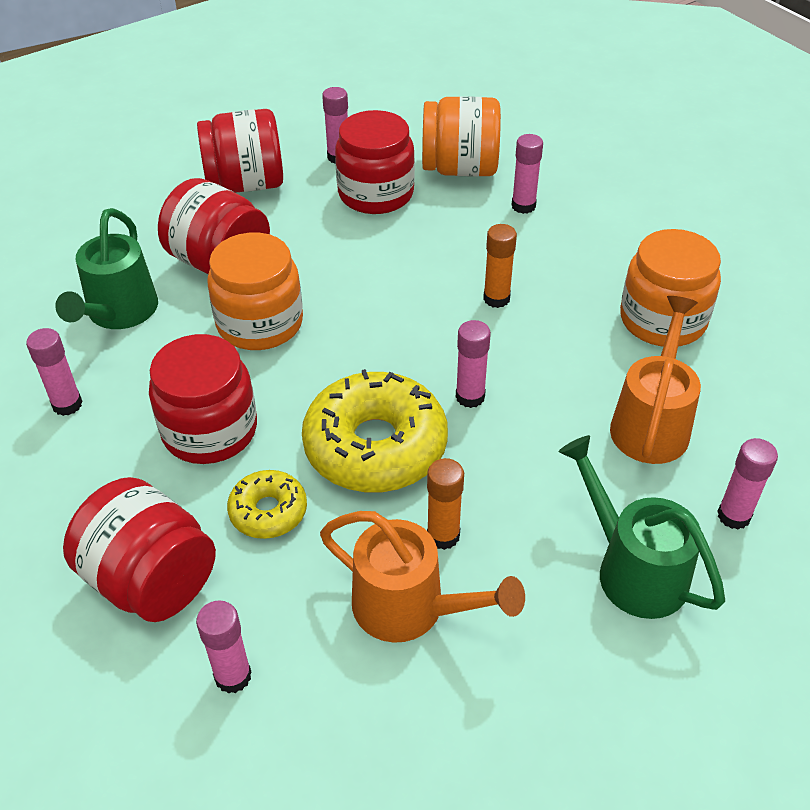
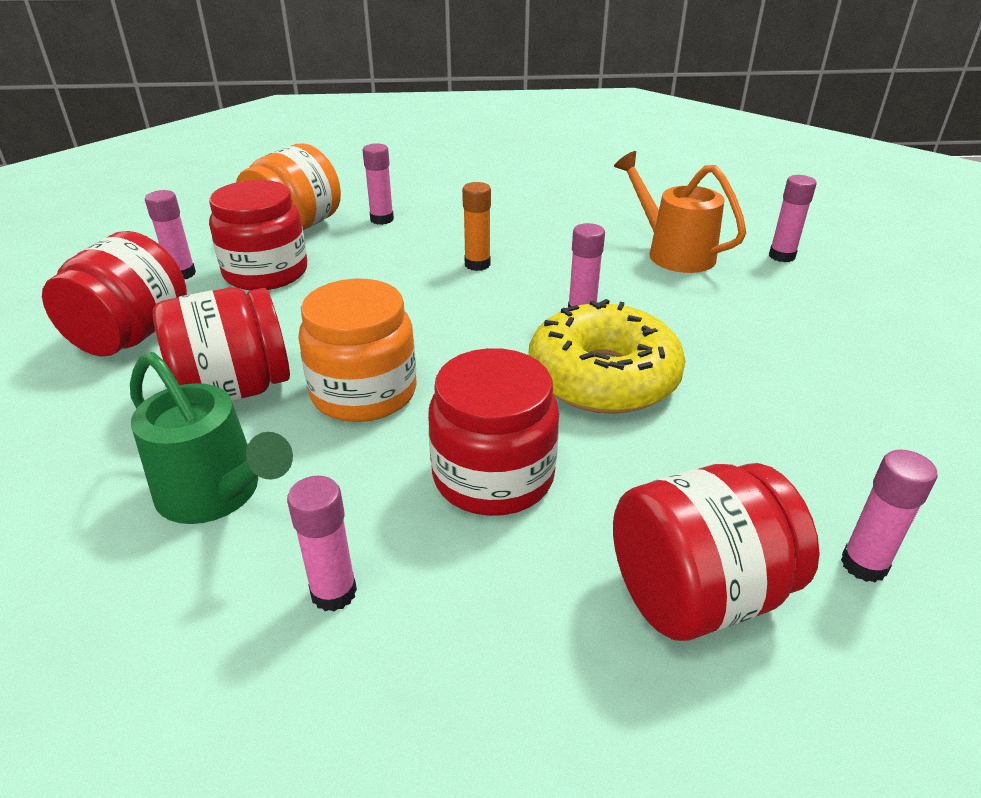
camera: 60 degrees left, 10 degrees down
yellow donut [227,470,307,539] -> none
orange watering can [320,511,525,643] -> none
orange glue stick [427,458,464,550] -> none
green watering can [559,435,725,619] -> none
orange jar [620,229,721,346] -> none

